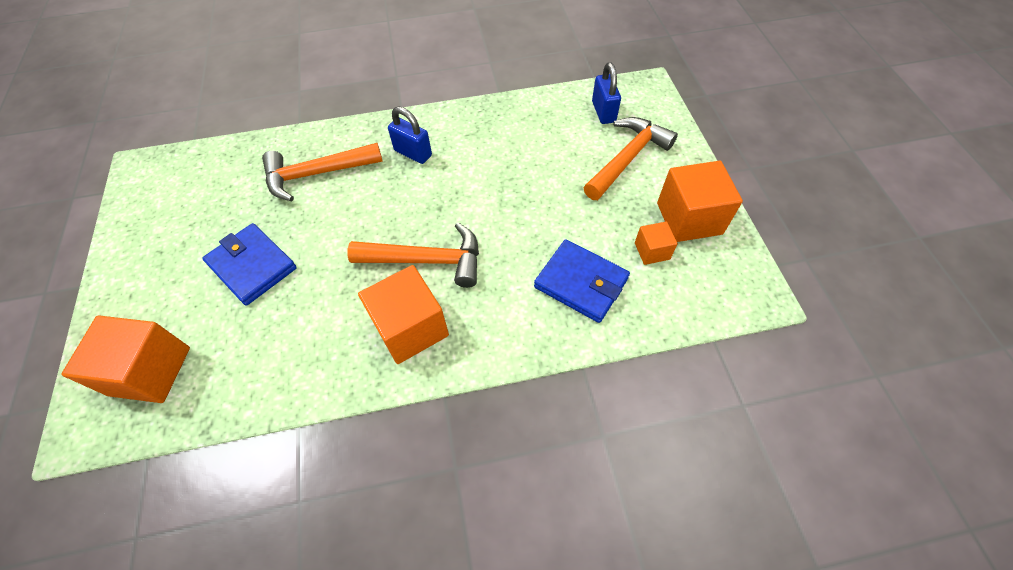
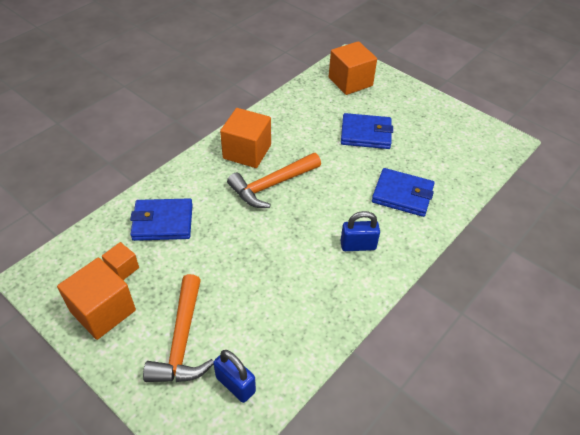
camera: 140 degrees right, 10 degrees down
orange hammer [262,143,383,201] -> blue wallet [372,168,434,217]

